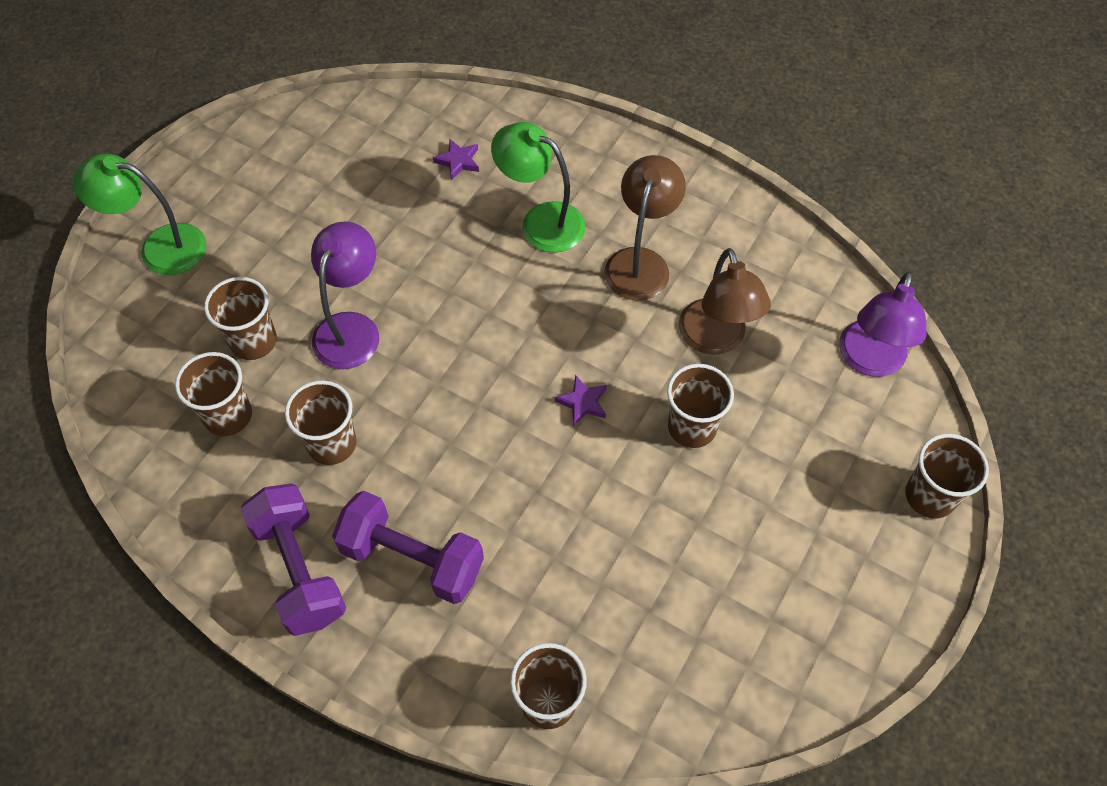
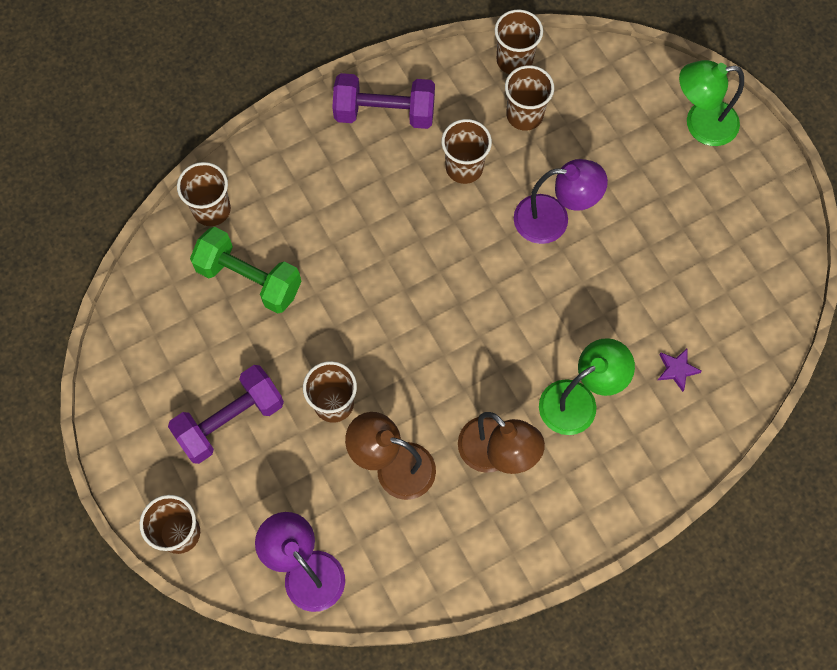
camera: 120 degrees right, 10 degrees up
green lamp [73,154,206,275] -> green lamp turned 135 degrees counterclockwise [679,60,744,146]
brown cup [204,277,277,360] -> brown cup moved to [495,9,543,74]
purple lamp [311,221,379,369] -> purple lamp turned 45 degrees counterclockwise [514,159,608,244]
purple dumbbell [332,491,484,604] -> purple dumbbell moved to [168,365,284,464]
purple star [555,375,607,426] -> none
none -> green dumbbell [190,227,302,314]

